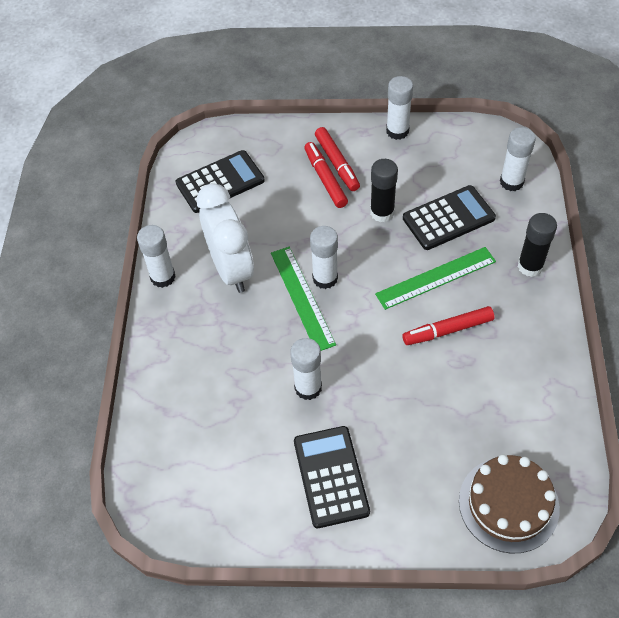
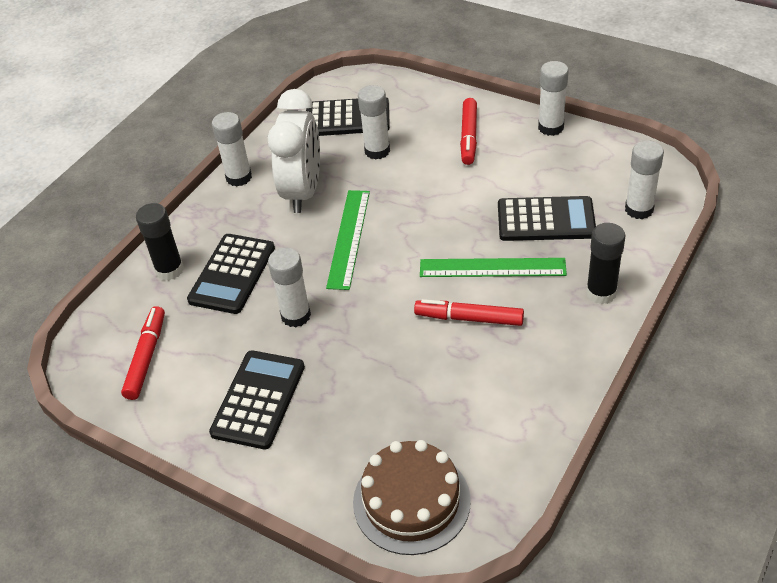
camera: 30 degrees right, 10 degrees down
red marker [304,142,348,208] -> red marker moved to [121,306,165,400]
white glue stick [310,226,338,289] -> white glue stick moved to [358,85,390,160]
black glue stick [370,159,398,222] -> black glue stick moved to [136,203,184,280]
none -> black calculator [187,234,275,314]

